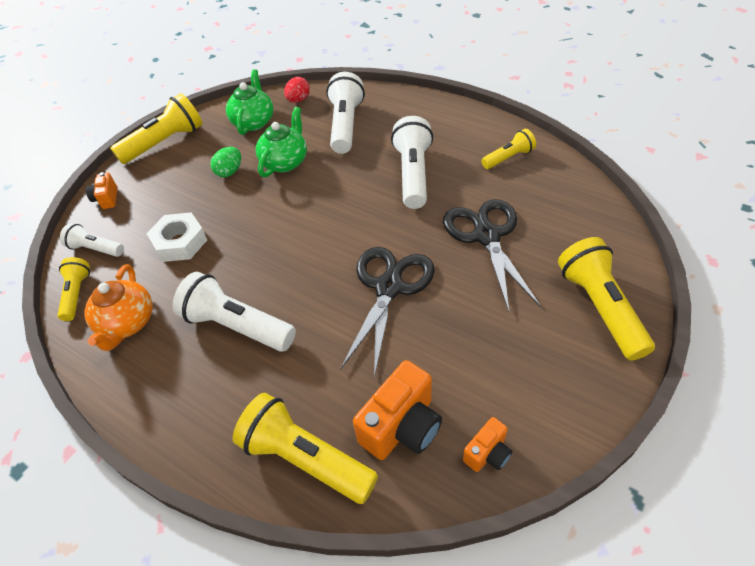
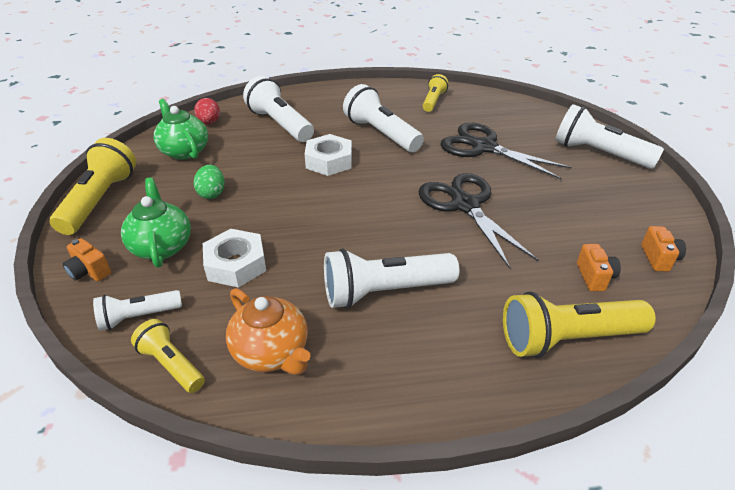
camera: 45 degrees left, 10 degrees down
green teapot [256,107,307,177] -> green teapot moved to [121,177,191,268]
orange camera [353,360,442,460] -> orange camera [577,244,621,291], size x0.54
yellow flashlight [558,237,655,361] -> white flashlight [555,104,664,169]
none -> white nut [305,134,352,176]

